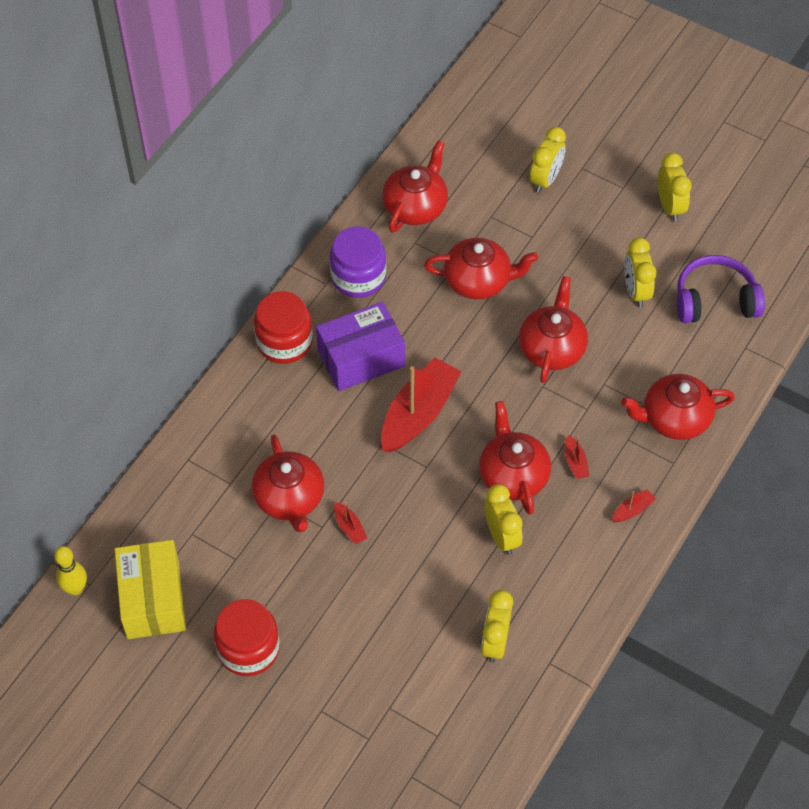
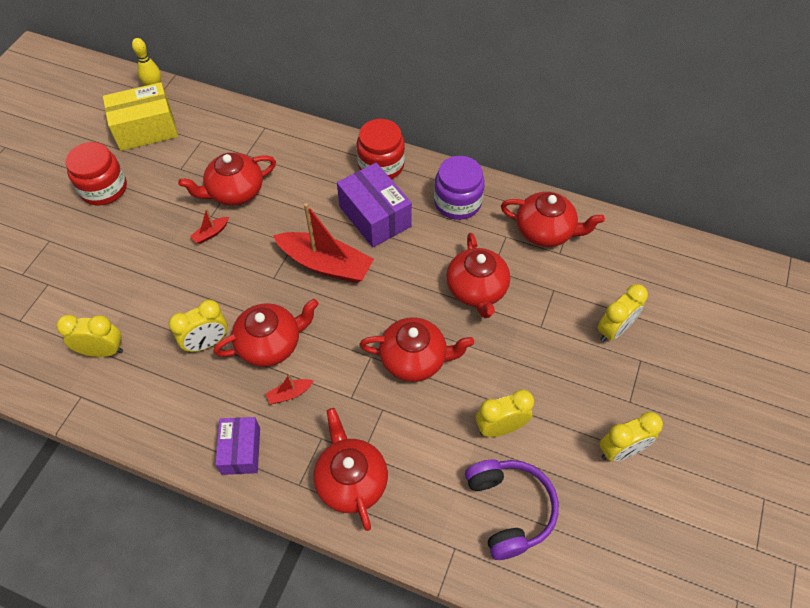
camera: 80 degrees right, 0 degrees up
yellow clock [530,127,566,193] -> yellow clock turned 60 degrees counterclockwise [598,284,648,342]
red boat [612,489,656,522] -> purple box [215,417,260,475]

